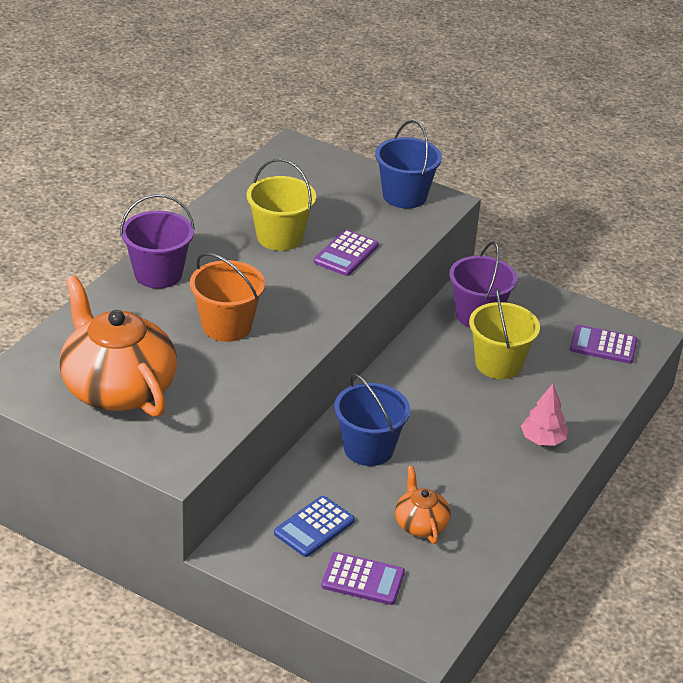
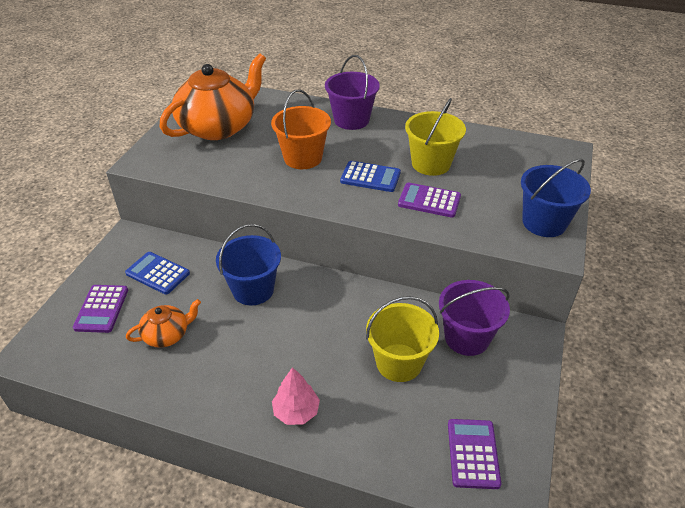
camera: 80 degrees right, 5 degrees up
none -> blue calculator [340,161,401,192]

